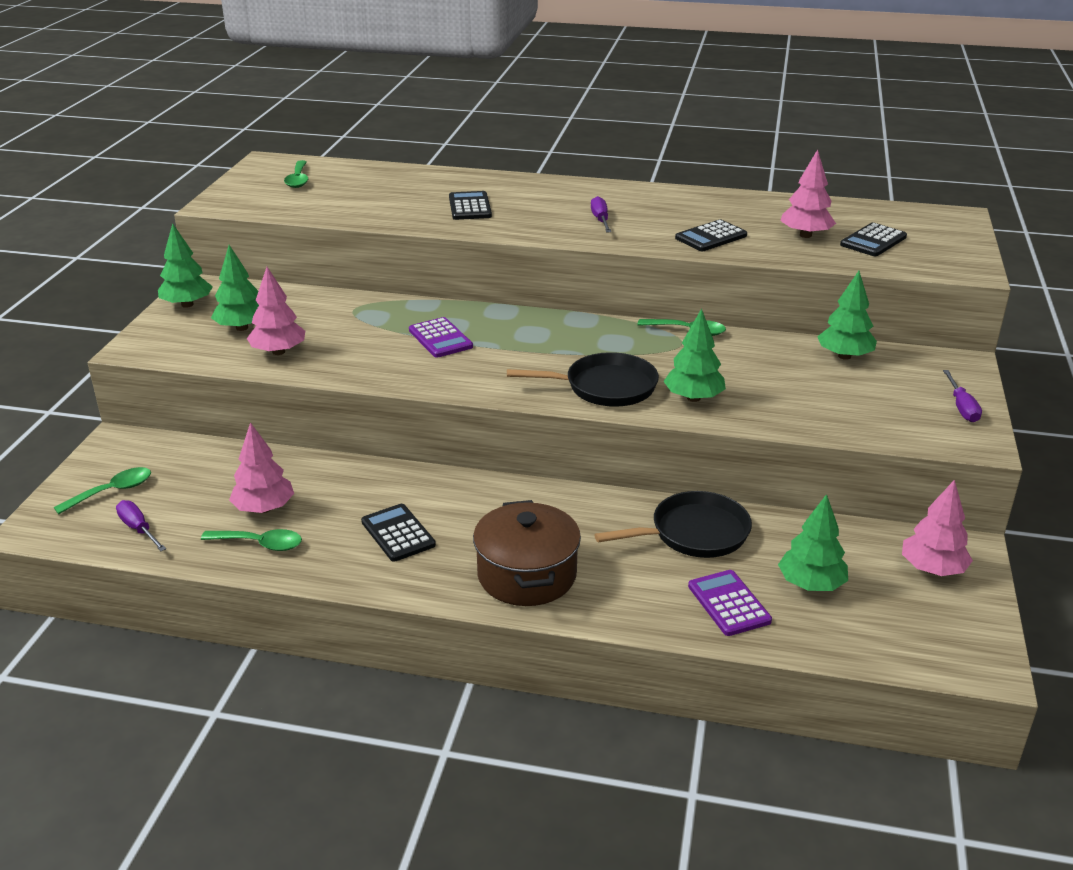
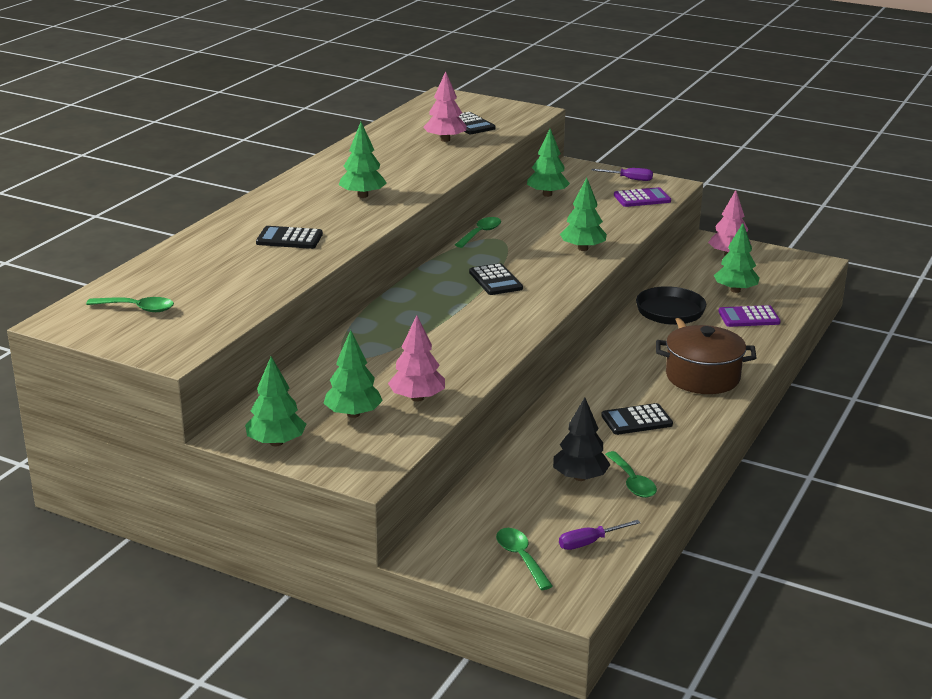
camera: 75 degrees left, 5 degrees down
green spoon [201,529,302,551] -> green spoon turned 135 degrees clockwise [605,451,657,498]
pink tree [229,422,294,513] -> black tree [553,397,610,481]
purple calculator [409,317,473,358] -> purple calculator moved to [614,187,671,207]
black pan [507,352,659,407] -> none
purple screwdriver [591,196,611,232] -> green tree [339,122,387,198]
black calculator [675,219,747,251] -> black calculator moved to [469,263,523,295]

